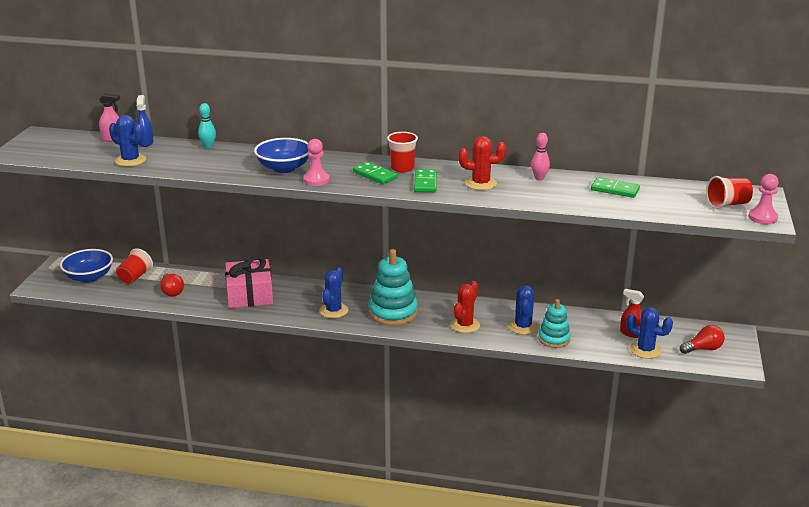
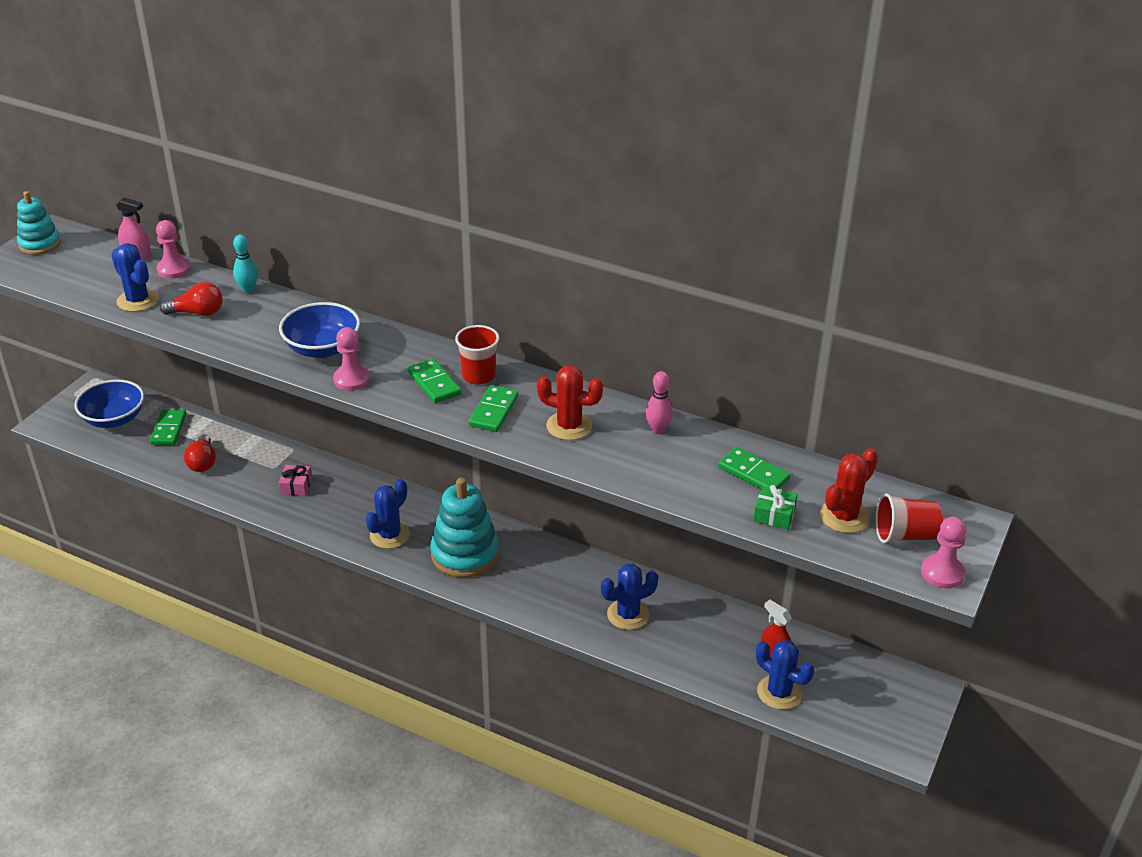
camera: 15 degrees right, 10 degrees up
red cup [116,248,153,284] -> green domino [150,409,186,445]
blue spray bottle [136,95,154,147] -> pink pawn [156,220,191,279]
pink gift [225,256,273,308] -> pink gift [279,465,312,496], size x0.44
red cactus [450,281,480,333] -> red cactus moved to [820,448,878,533]
blue cactus [508,285,538,335] -> blue cactus turned 45 degrees clockwise [601,564,658,630]
turquoise stacking toy [538,299,571,348] -> turquoise stacking toy moved to [17,191,61,255]
red light bulb [680,325,725,354] -> red light bulb moved to [160,282,223,316]
none -> green gift [753,485,798,530]

